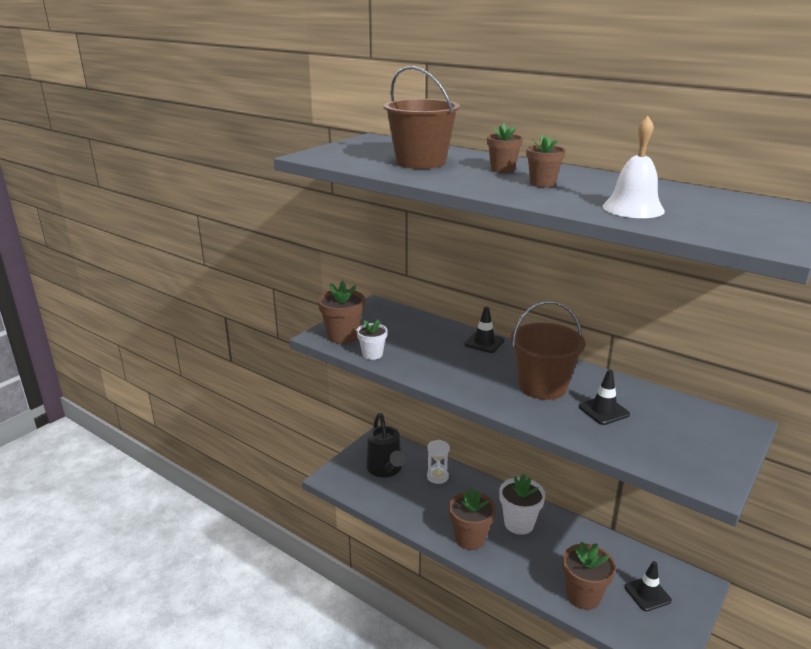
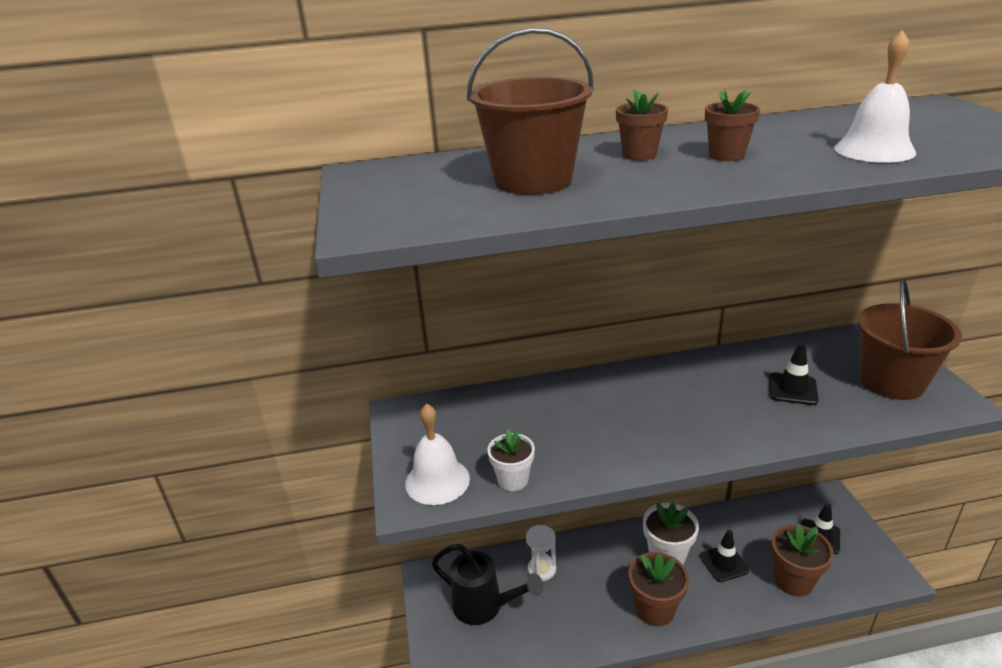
camera: 45 degrees left, 5 degrees up
brown flower pot [318,281,365,344] -> white bell [405,404,470,505]
black traffic cone [464,306,504,353] -> black traffic cone moved to [700,530,750,582]
brown bucket [510,301,586,400] -> brown bucket moved to [858,279,962,400]

